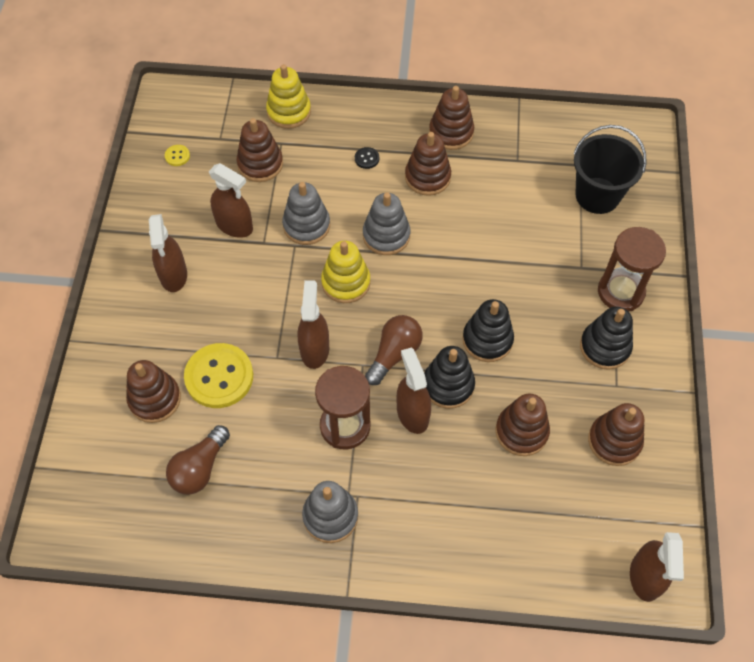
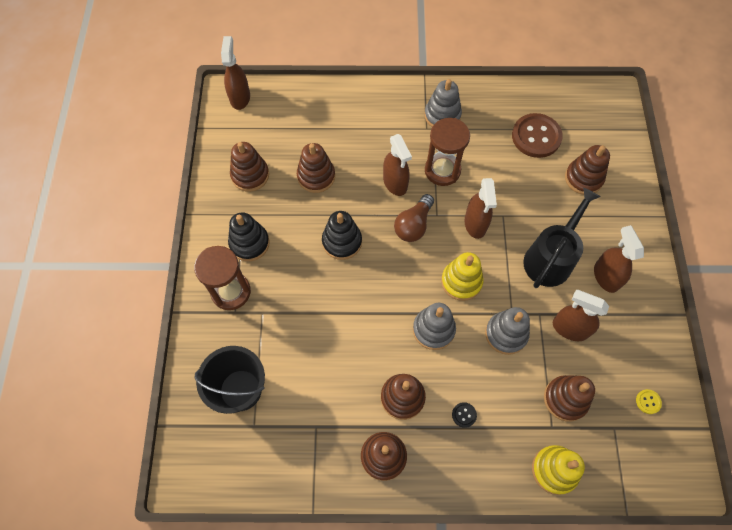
camera: 175 degrees right, 5 degrees up
brown light bulb [166,425,230,495] -> brown button [512,113,563,158]
yellow button [184,343,253,408] -> none
black stacking toy [424,346,475,409] -> none
none -> black watering can [523,188,600,288]

